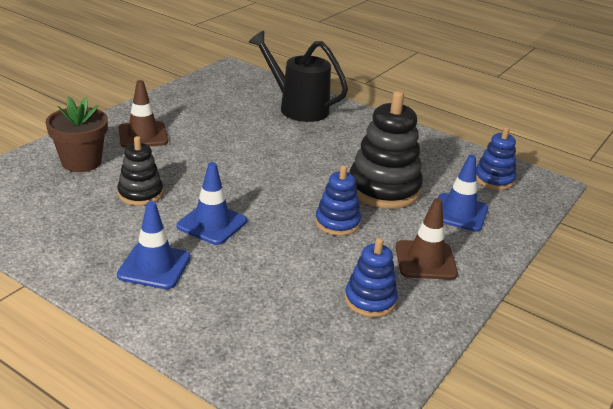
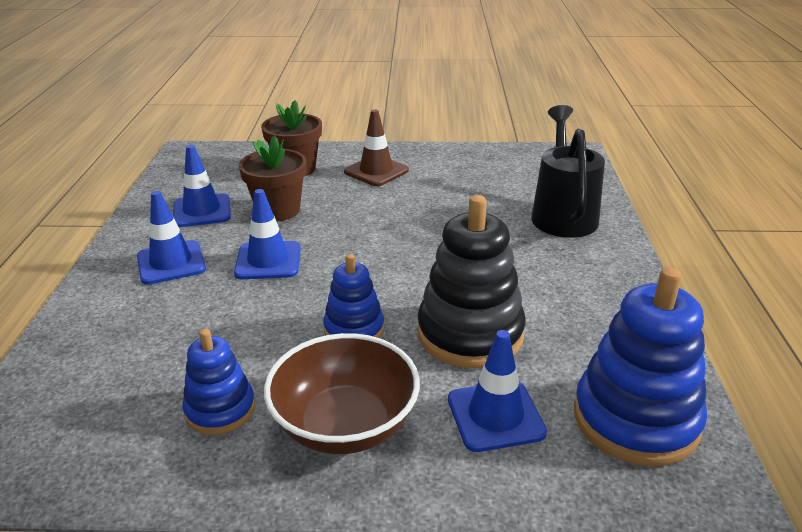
camera: 60 degrees right, 0 degrees up
black stacking toy [117,136,163,206] -> brown flower pot [239,135,306,221]
brown traffic cone [396,198,458,280] -> brown bowl [264,333,420,454]
blue stacking toy [476,127,516,190] -> blue stacking toy [574,267,707,466], size x1.74
none -> blue traffic cone [173,145,231,227]

